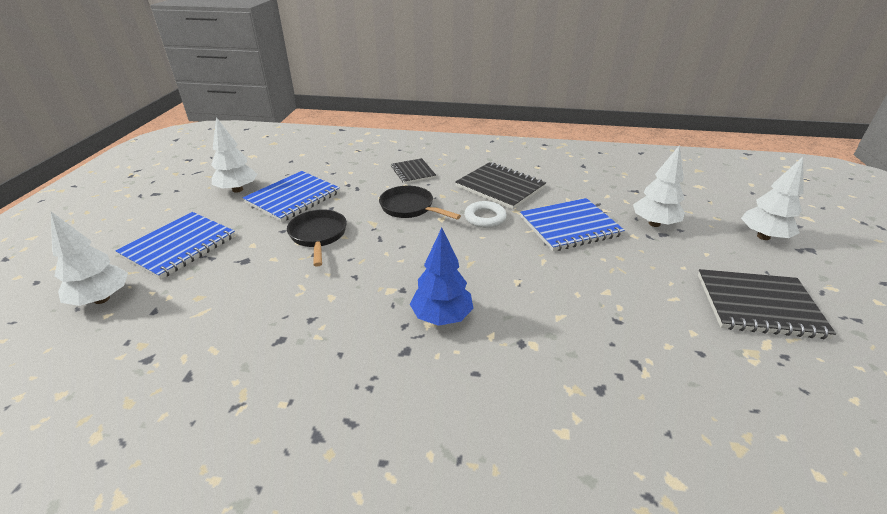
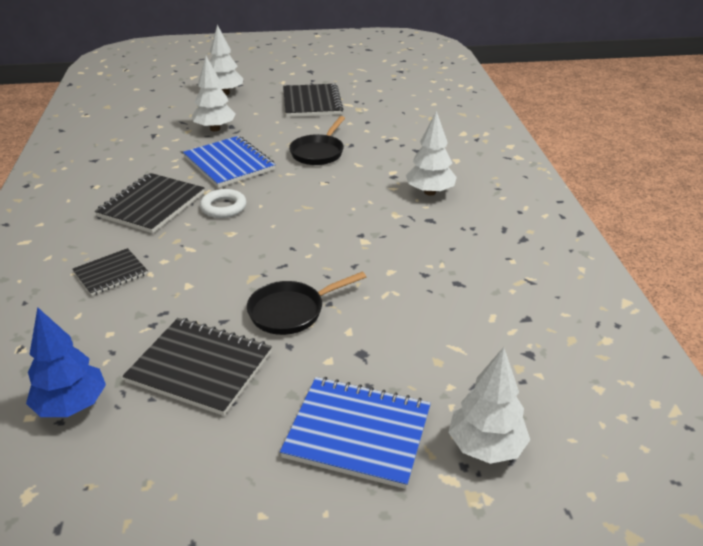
camera: 105 degrees left, 0 degrees up
white tree [211,117,257,193] -> white tree moved to [406,111,457,196]
blue notebook [243,171,340,222] -> black notebook [123,318,272,416]
black pan [379,186,461,219] -> black pan moved to [289,116,345,165]
blue tree [410,228,474,326] -> blue tree moved to [26,307,106,417]

